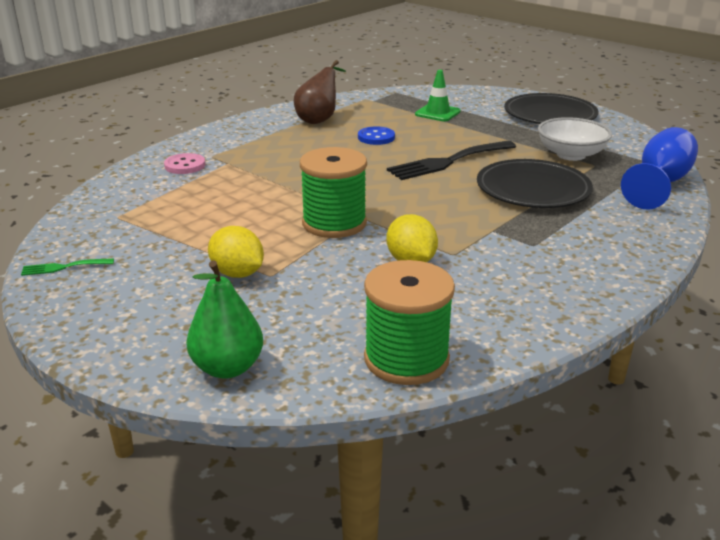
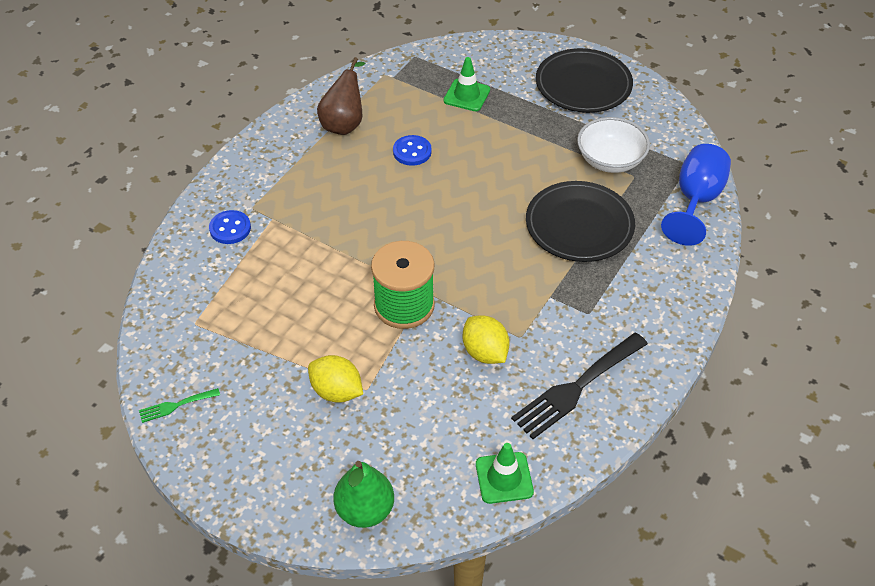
camera: 10 degrees left, 20 degrees up
pink button [164,153,205,174] -> blue button [209,210,251,244]
green spool [364,260,455,385] -> green traffic cone [476,443,534,504]
black fork [387,141,516,180] -> black fork moved to [511,333,648,439]

